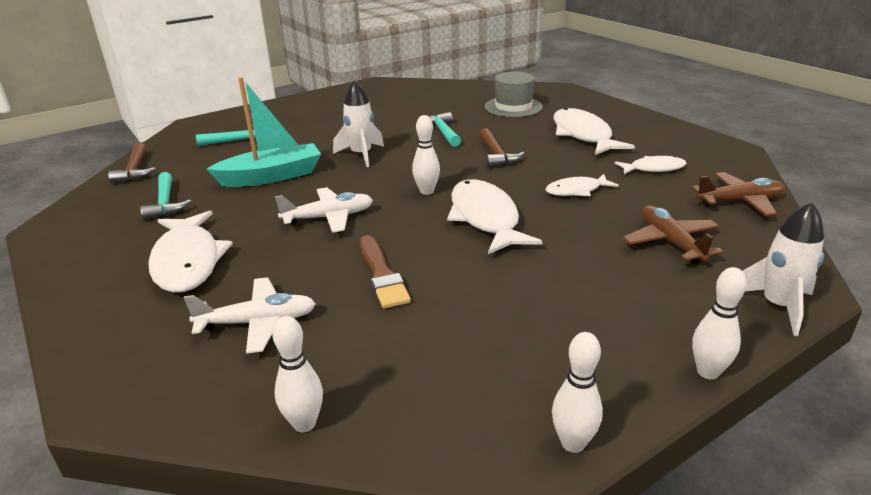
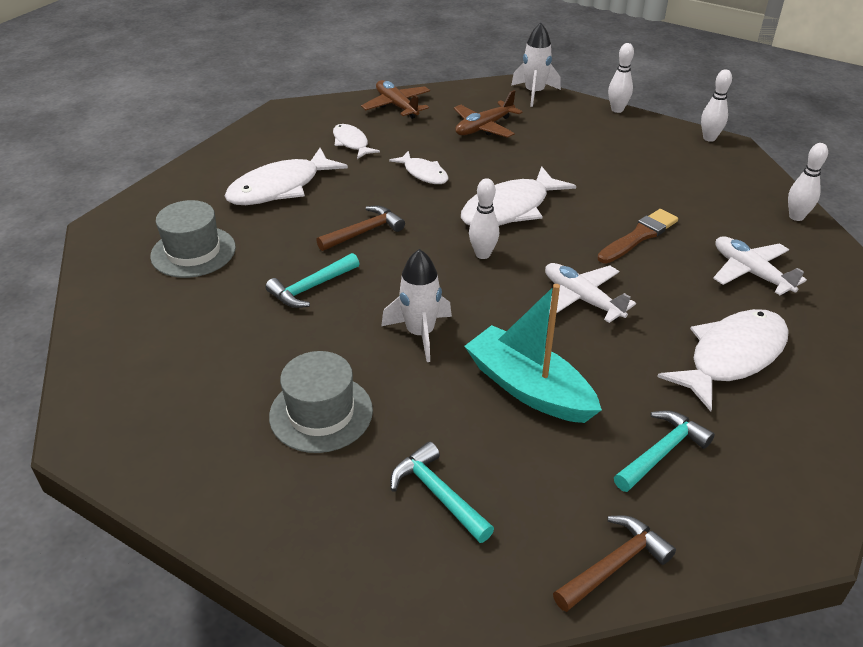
camera: 115 degrees left, 10 degrees up
none -> grey hat [269,351,373,453]

